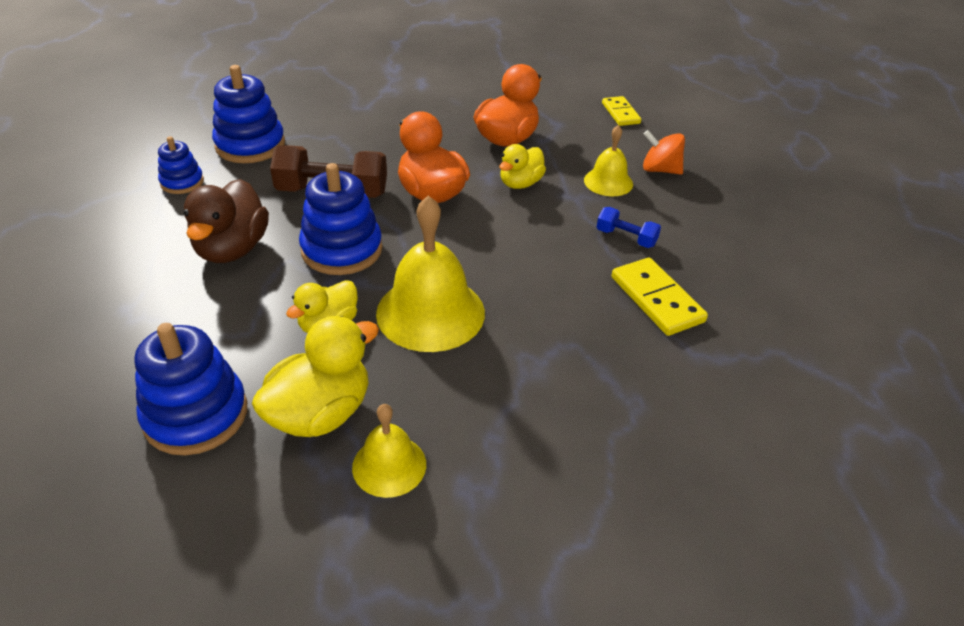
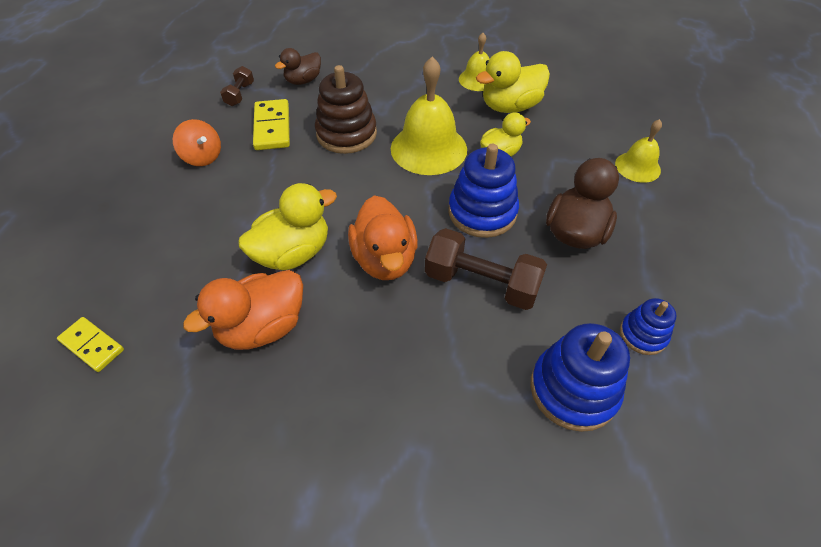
camera: 160 degrees left, 10 degrees up
blue stacking toy [135,323,247,455] -> none
yellow duck [499,144,546,189] -> yellow duck [238,183,337,270], size x1.56
yellow bell [584,125,633,196] -> yellow bell moved to [615,119,662,183]
blue dumbbell [597,207,661,248] -> none
yellow domino [602,96,641,126] -> yellow domino turned 60 degrees counterclockwise [57,317,124,372]
orange spinning top [643,130,685,175] -> orange spinning top moved to [173,119,221,166]
none -> brown dumbbell [220,66,254,106]
none -> brown duck [275,48,321,85]
none -> brown stacking toy [315,65,377,154]

